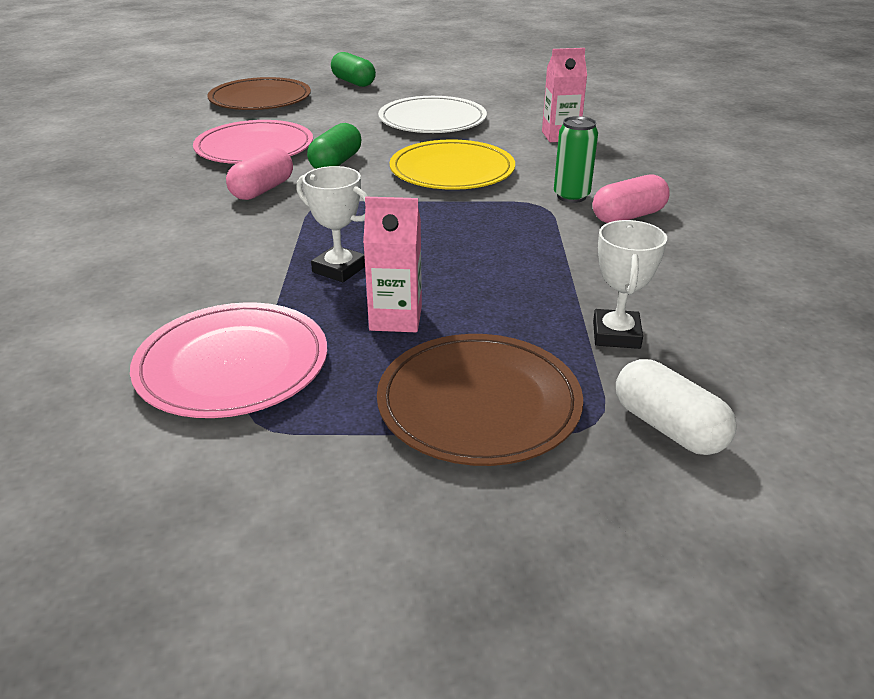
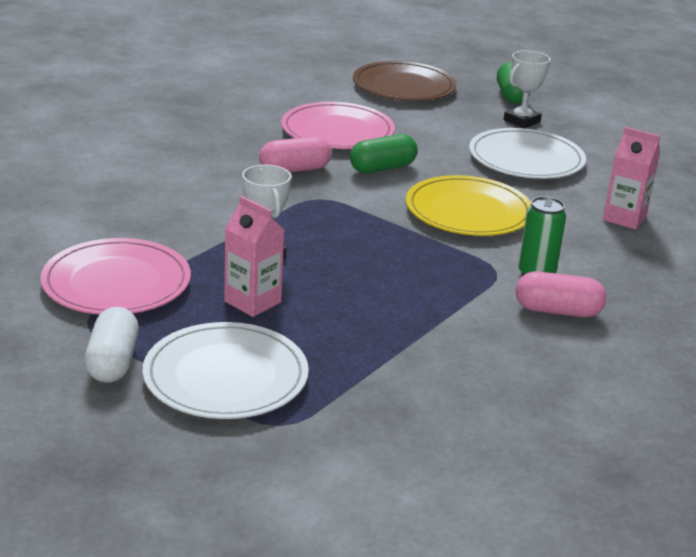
camera: 35 degrees right, 5 degrees down
brown plate [377,334,583,466] -> white plate [143,322,309,419]
white trophy [593,220,667,349] -> white trophy moved to [504,51,550,128]
white capsule [616,359,737,455] -> white capsule moved to [85,307,139,383]

